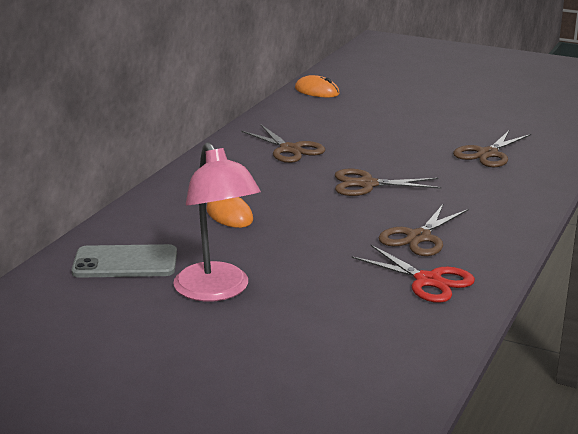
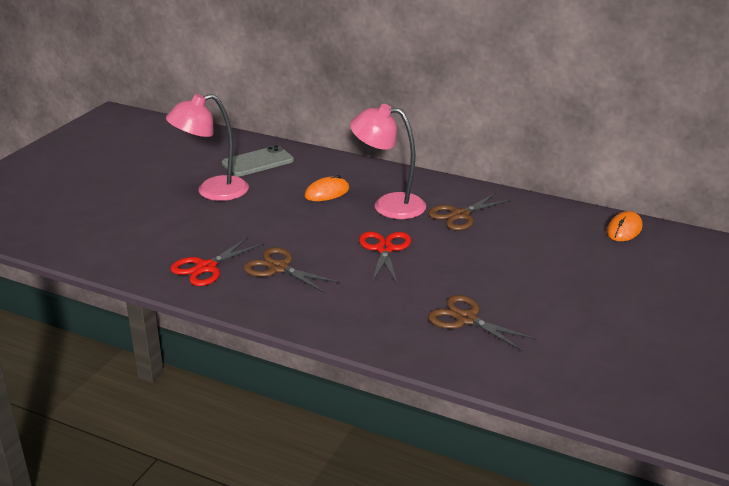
camera: 90 degrees right, 5 degrees up
grey phone [71,244,177,278] -> grey phone turned 60 degrees clockwise [222,145,294,177]
brown scissors [335,169,441,196] -> red scissors [359,232,411,283]
none -> pink lamp [350,104,426,219]

